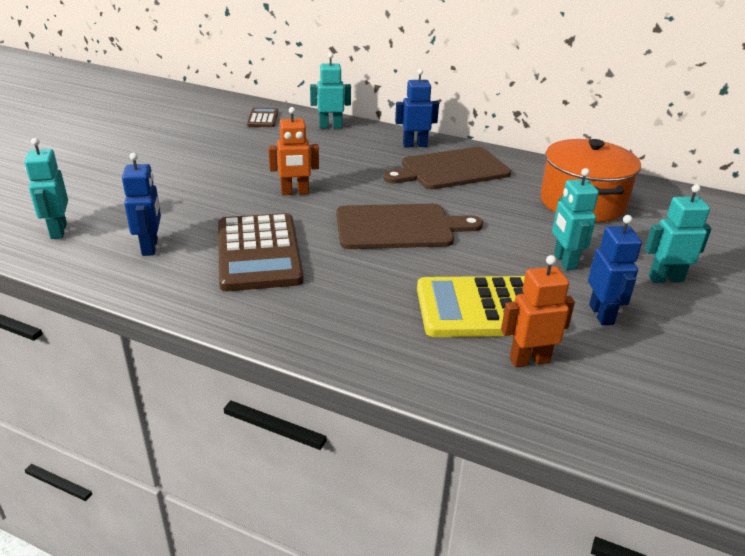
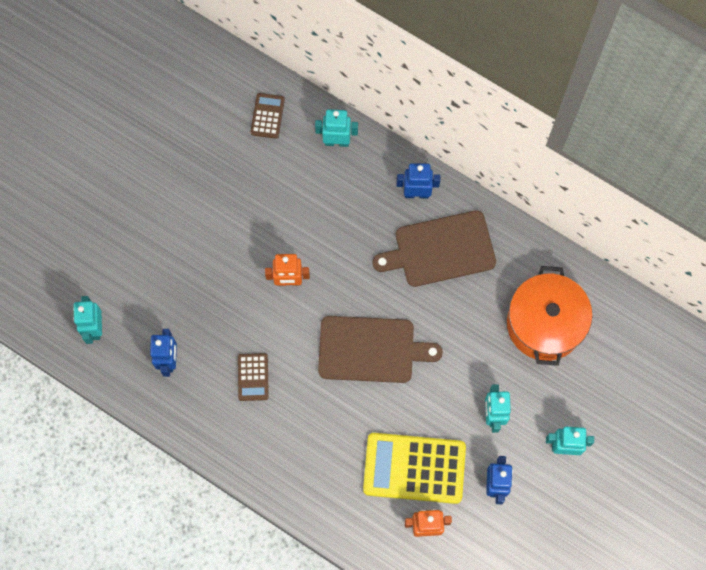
camera: 10 degrees right, 40 degrees up
brown calculator [218,213,304,291] -> brown calculator [238,353,269,401], size x0.49

